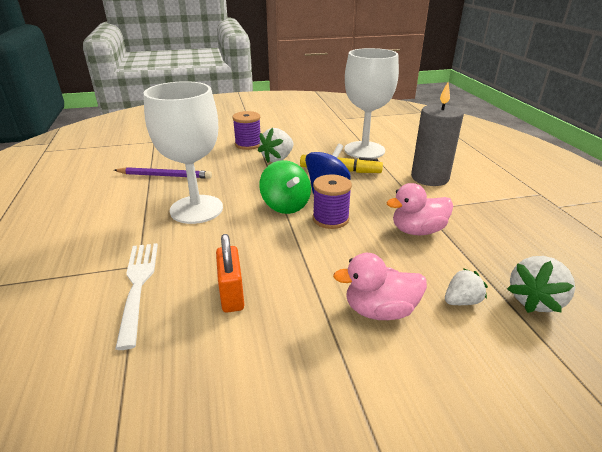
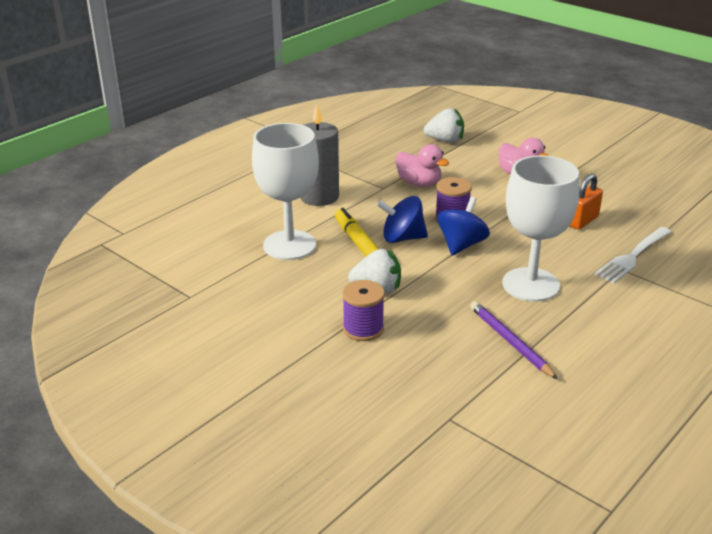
camera: 125 degrees left, 0 degrees up
green spinning top [259,160,311,214] -> blue spinning top [437,197,490,256]
white strawberry [445,268,488,305] -> none

